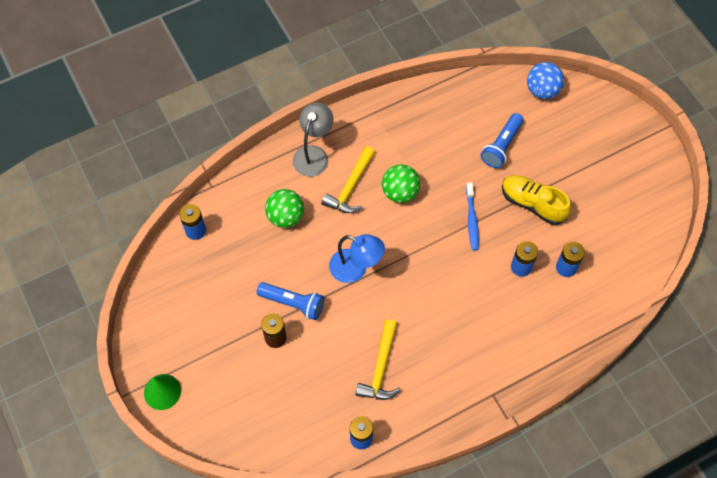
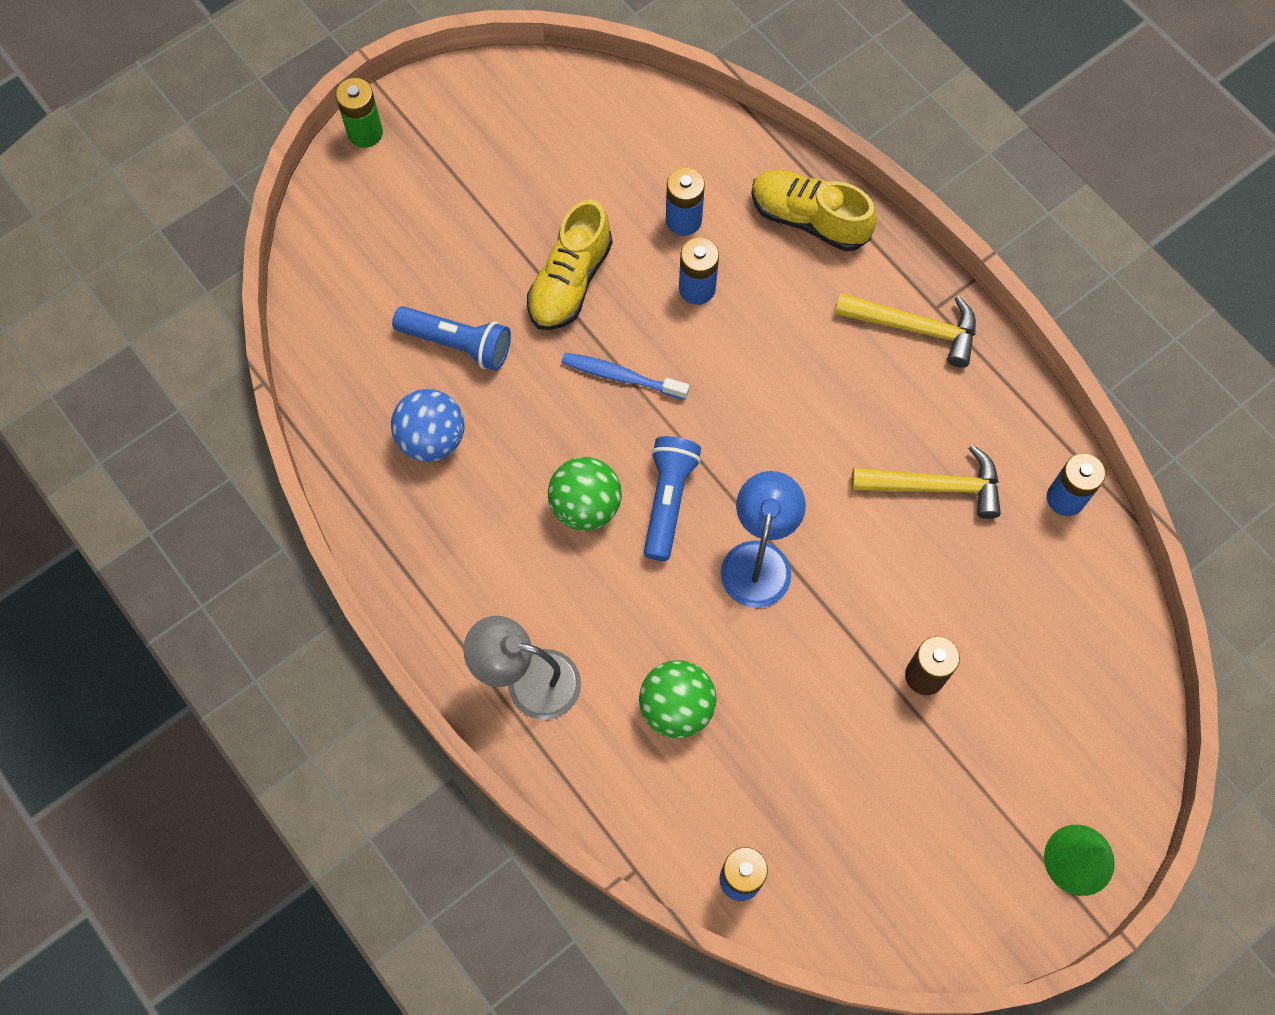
camera: 100 degrees left, 5 degrees up
blue flashlight [257,282,324,320] -> blue flashlight moved to [644,436,701,561]
yellow hammer [322,146,375,213] -> yellow hammer moved to [835,293,976,368]
blue toothbrush [466,183,479,251] -> blue toothbrush turned 150 degrees counterclockwise [561,353,689,400]
blue ball [527,62,564,99] -> blue ball moved to [391,389,464,462]
none -> green battery [336,78,383,148]
none -> yellow shoe [751,170,877,251]

